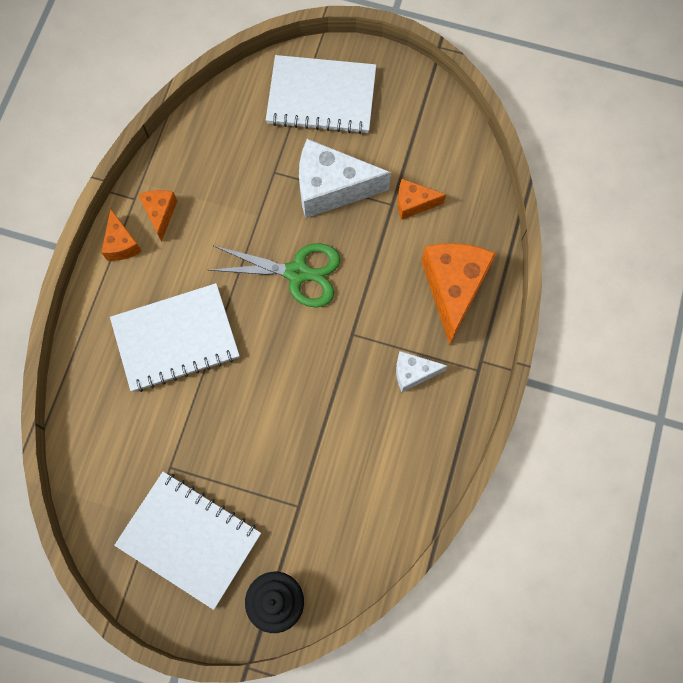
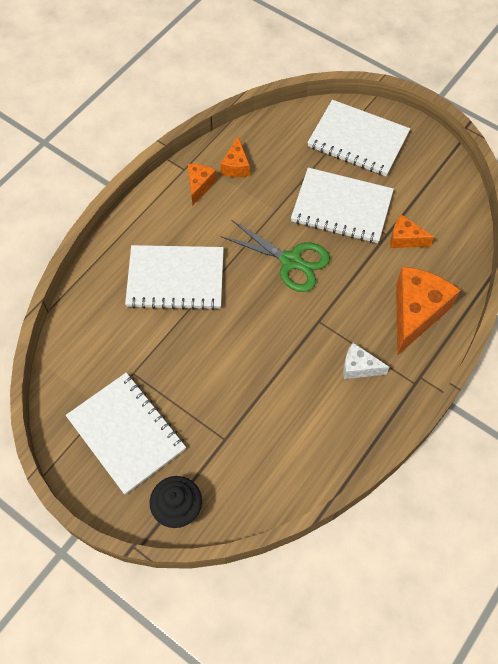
camera: 20 degrees right, 10 degrees down
orange cheese [101,209,142,261] -> orange cheese moved to [220,137,250,177]
white cheese [299,139,391,218] -> white notebook [291,168,394,243]

